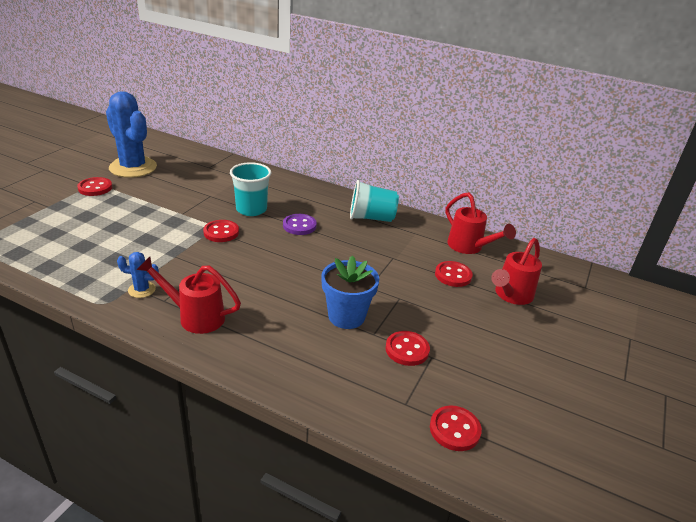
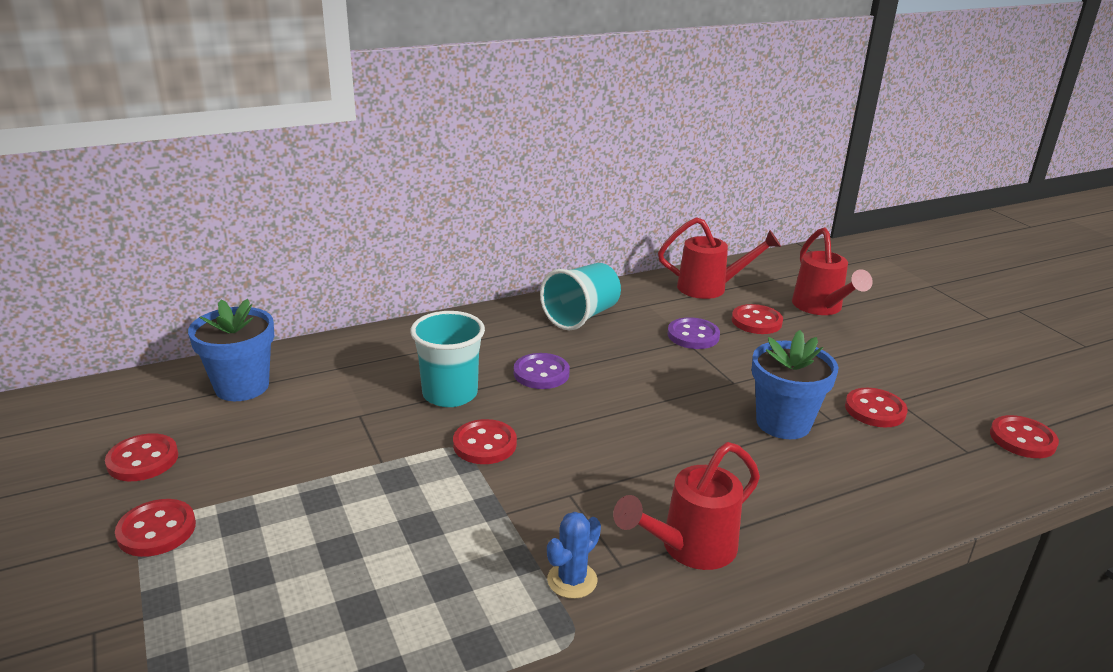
camera: 50 degrees left, 5 degrees down
blue cactus [106,91,157,178] -> red button [105,433,178,481]
none -> blue flower pot [188,299,274,401]
none -> purple button [668,317,720,349]

